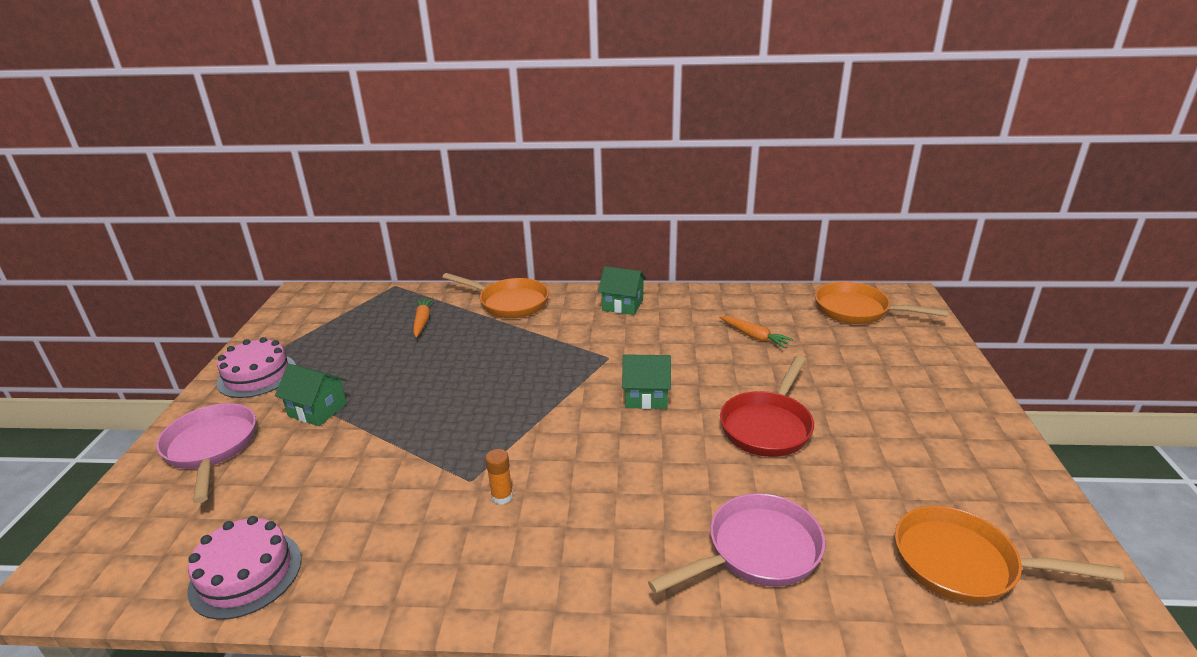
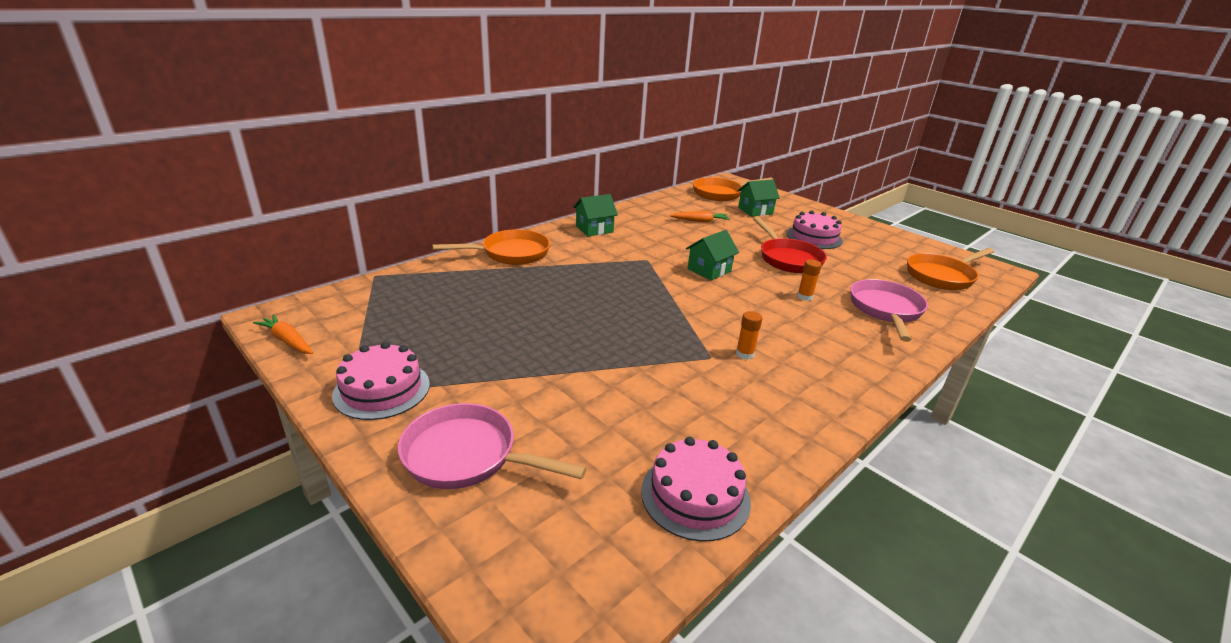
camera: 50 degrees left, 0 degrees up
green house [275,364,347,426] -> green house moved to [738,179,780,216]
orange carrot [413,298,434,338] -> orange carrot moved to [253,314,313,354]
none -> pink cake [786,210,843,249]
none -> orange glue stick [797,259,822,301]

